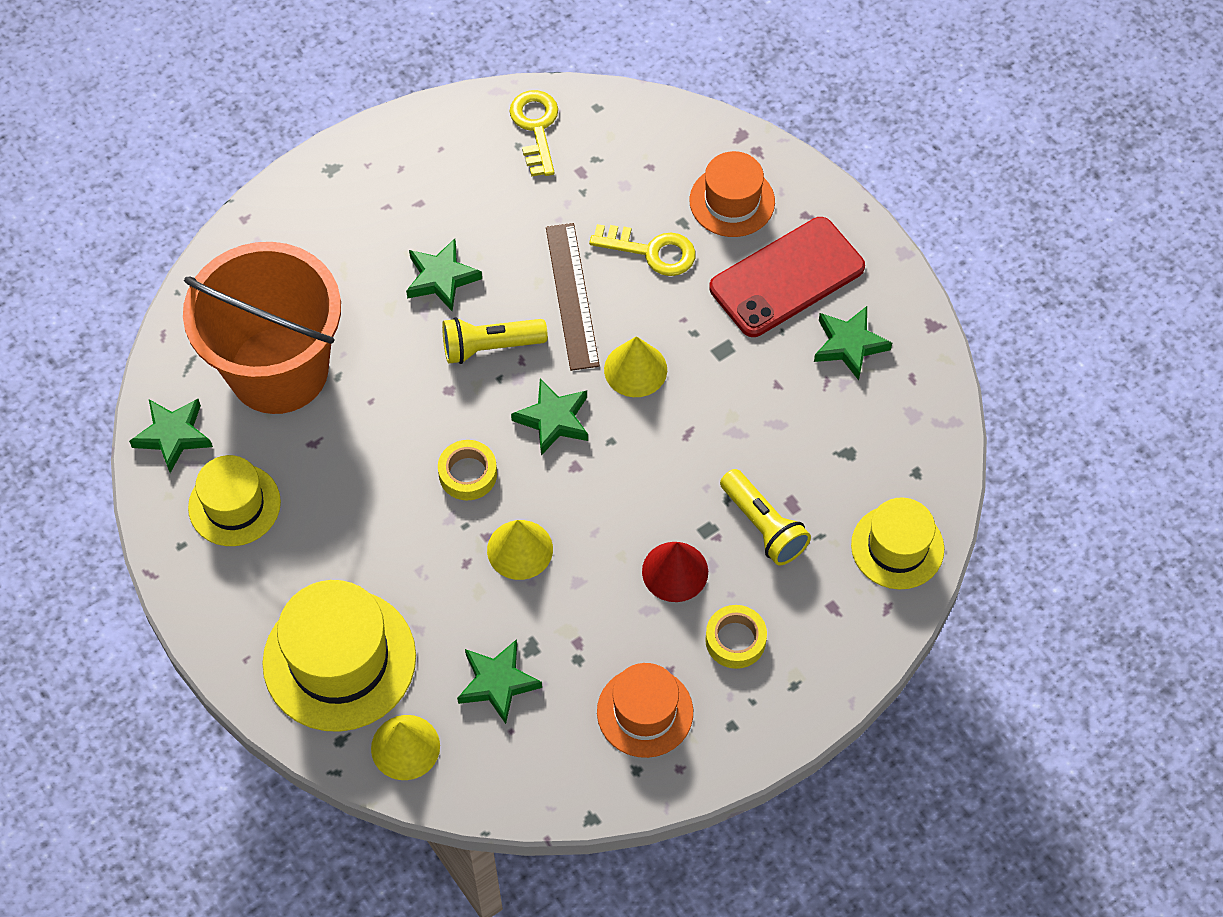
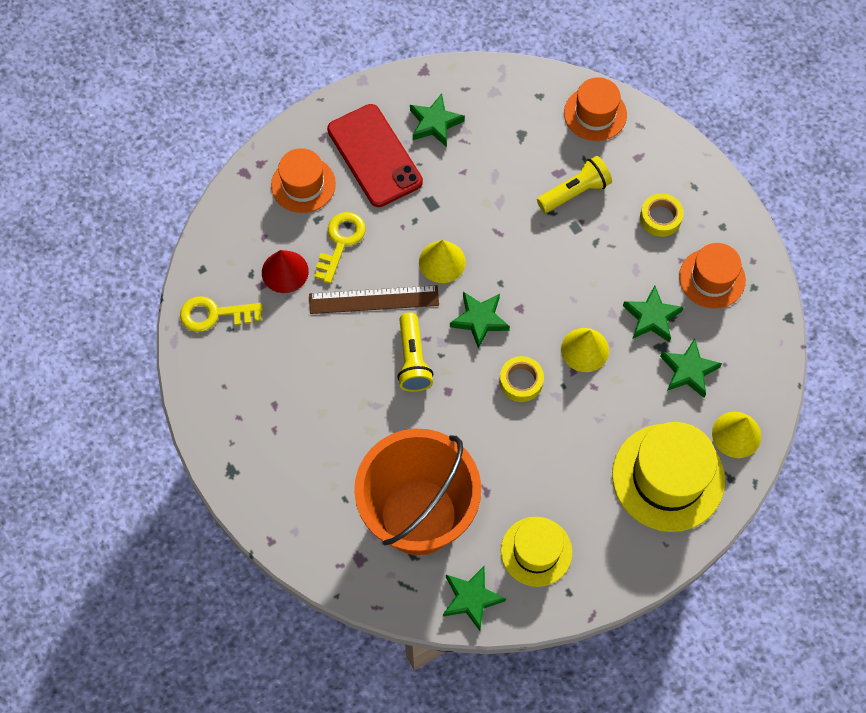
camera: 85 degrees left, 5 degrees up
green star [406,239,482,311] -> green star moved to [623,285,684,342]
red cone [642,542,708,602] -> red cone moved to [262,250,309,293]
yellow hat [851,497,944,589] -> orange hat [564,77,627,141]

